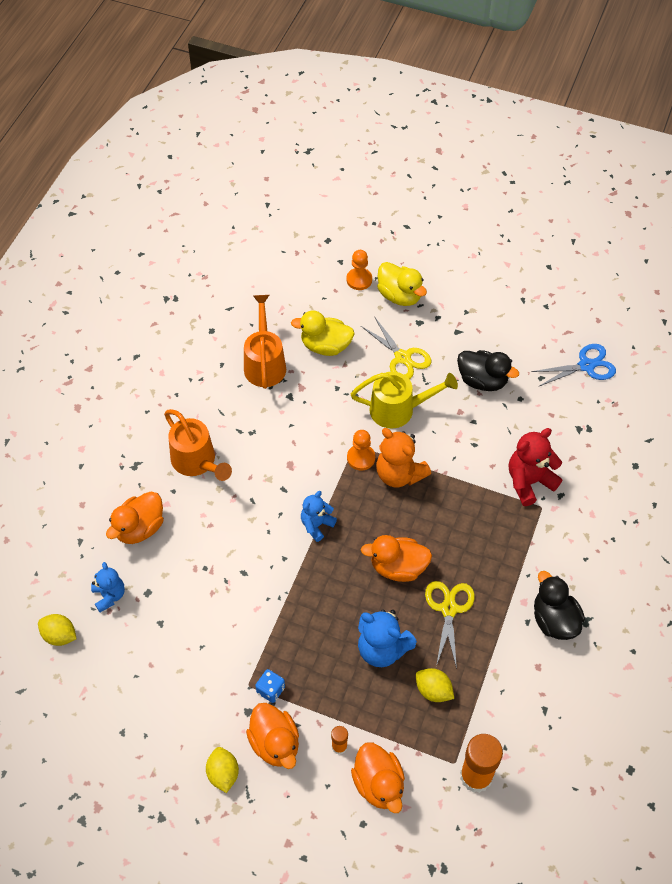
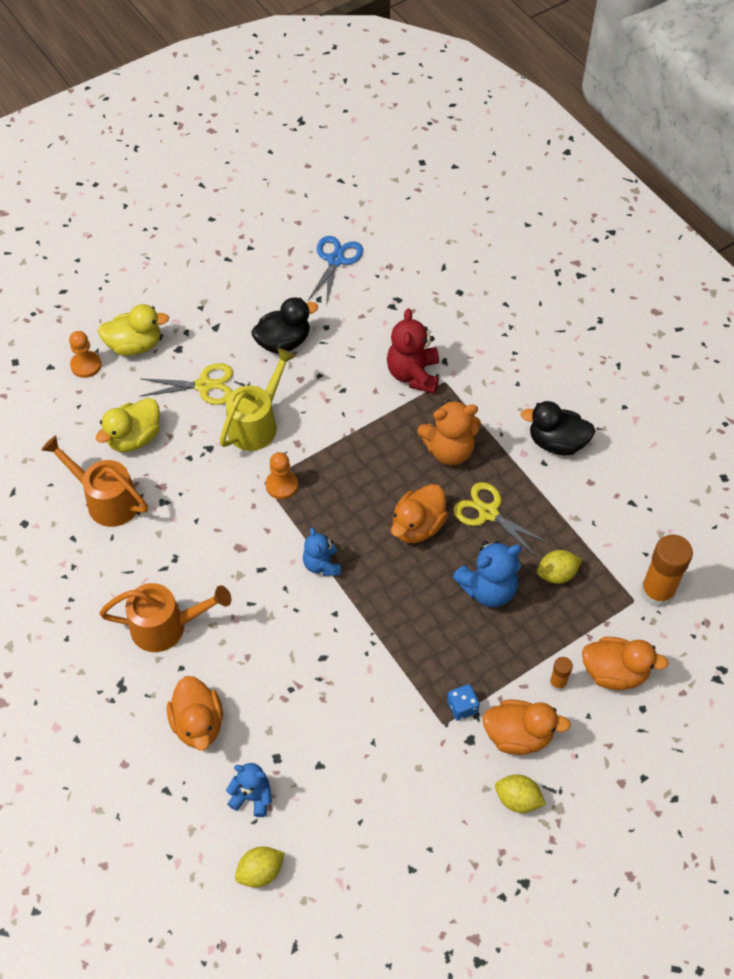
camera: 55 degrees left, 0 degrees up
orange teddy bear [376,428,431,487] -> orange teddy bear moved to [417,399,481,465]

